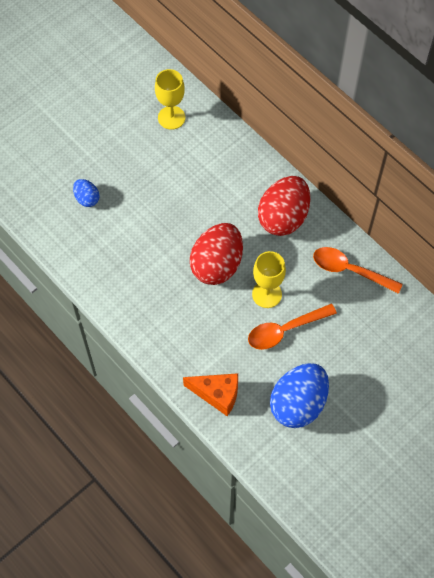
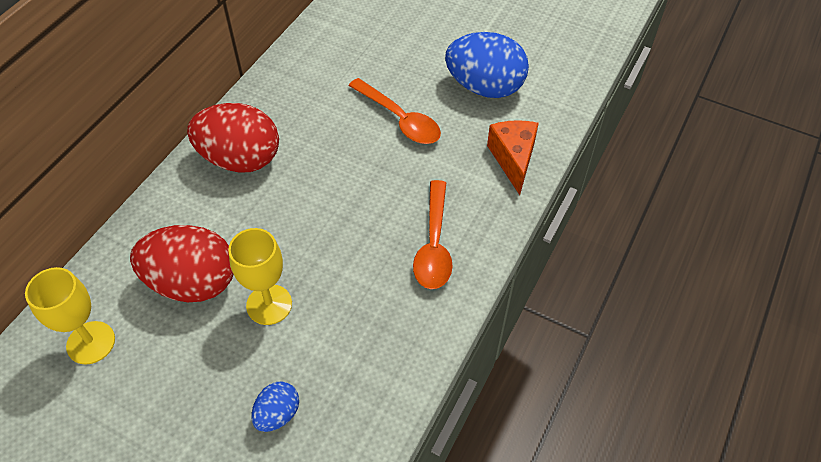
camera: 110 degrees left, 10 degrees down
red egg [190,223,243,285] -> red egg moved to [130,225,234,302]
yellow goblet [252,251,286,308] -> yellow goblet moved to [228,228,292,325]
orange spoon [313,247,403,294] -> orange spoon moved to [413,180,453,289]

